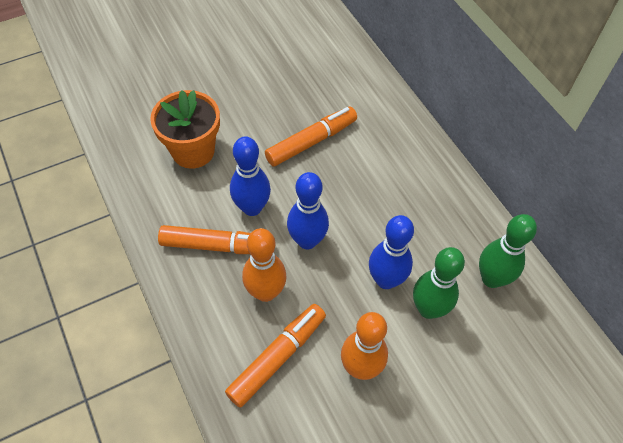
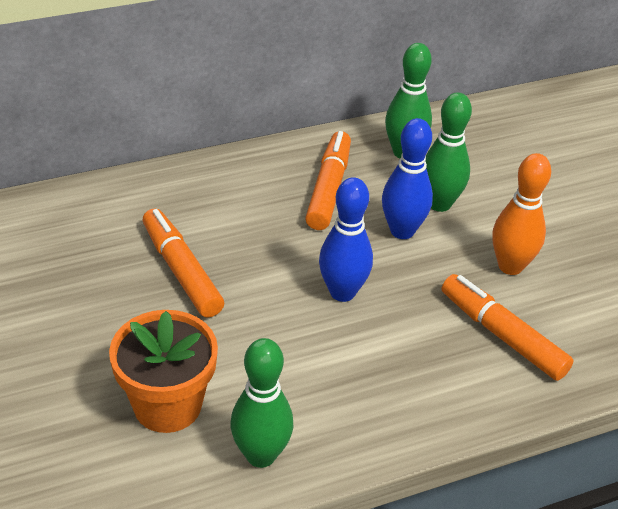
camera: 85 degrees left, 15 degrees down
orange marker [158,225,275,254] -> orange marker moved to [305,131,351,230]
blue bowling pin [230,136,271,216] -> none
orange bowling pin [242,228,287,302] -> none
none -> green bowling pin [231,338,293,468]

